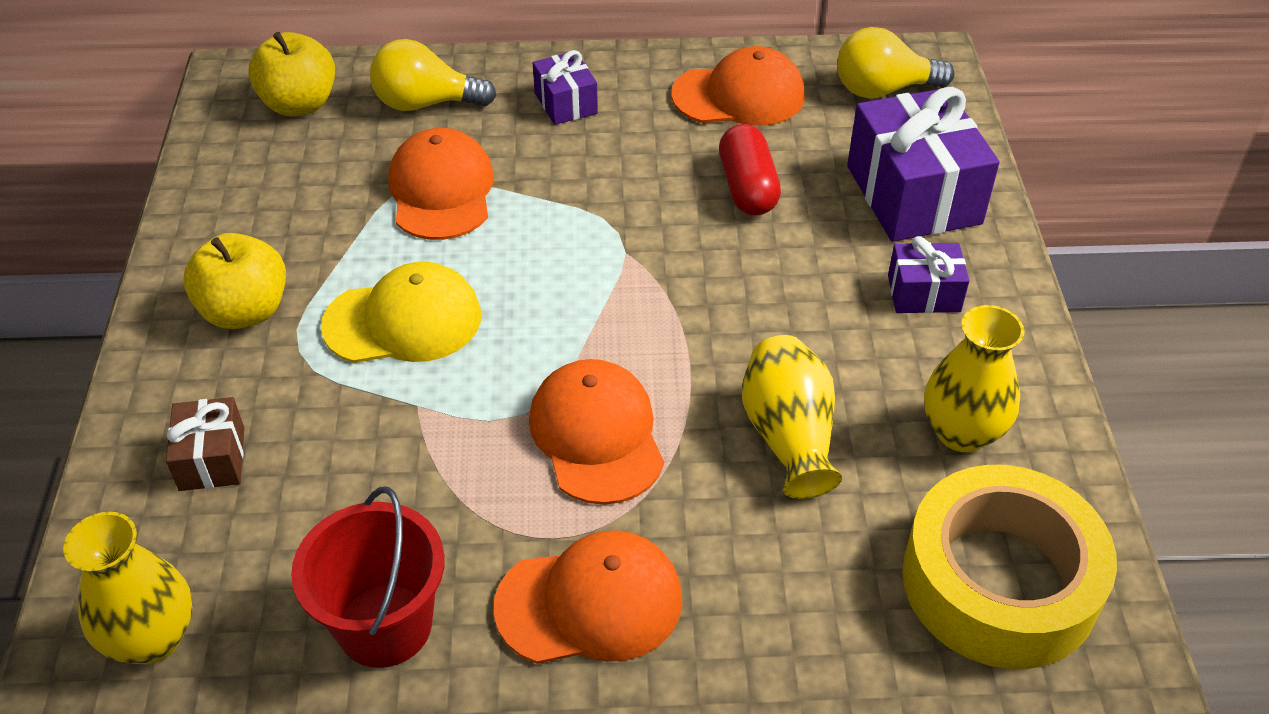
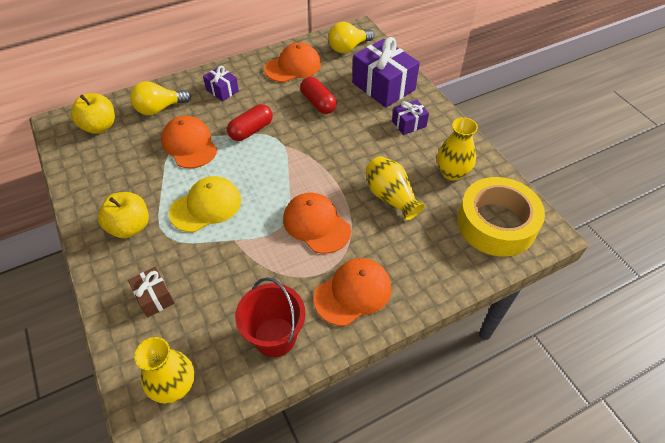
camera: 25 degrees left, 5 degrees up
none -> red capsule [227,104,273,141]

